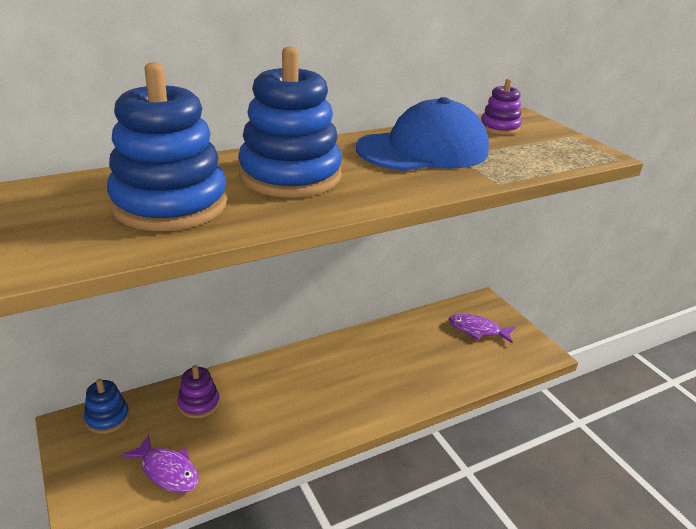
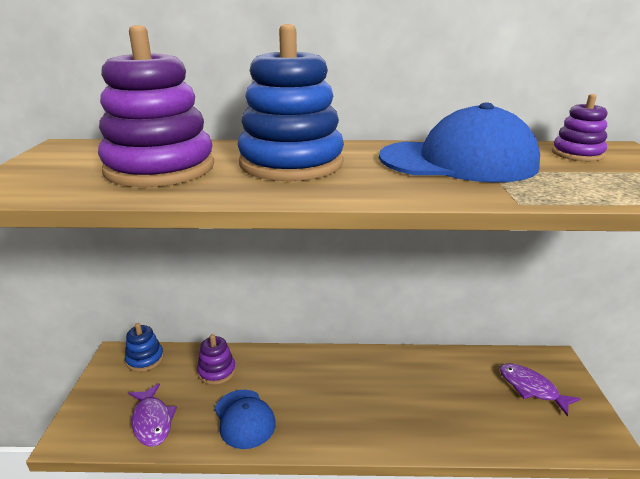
camera: 30 degrees right, 5 degrees down
blue stacking toy [107,62,227,231] -> purple stacking toy [98,25,214,187]
none -> blue cap [215,390,276,449]

